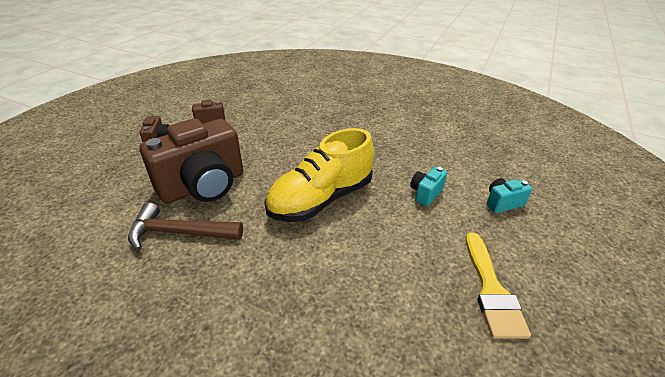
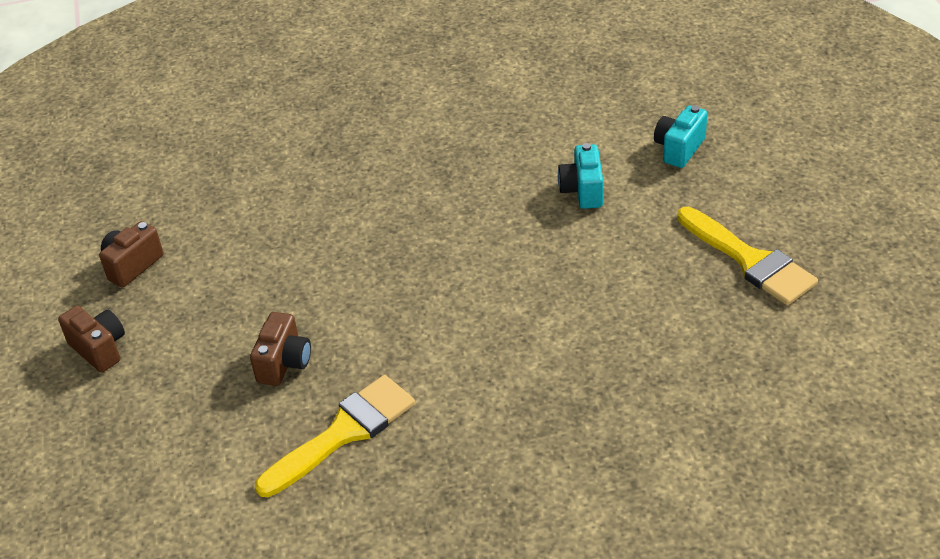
camera: 35 degrees left, 5 degrees up
brown hammer [128,203,243,251] -> yellow brush [255,375,415,497]
brown camera [139,118,243,204] -> brown camera [250,312,311,386], size x0.43
yellow shoe [265,128,374,222] -> none

